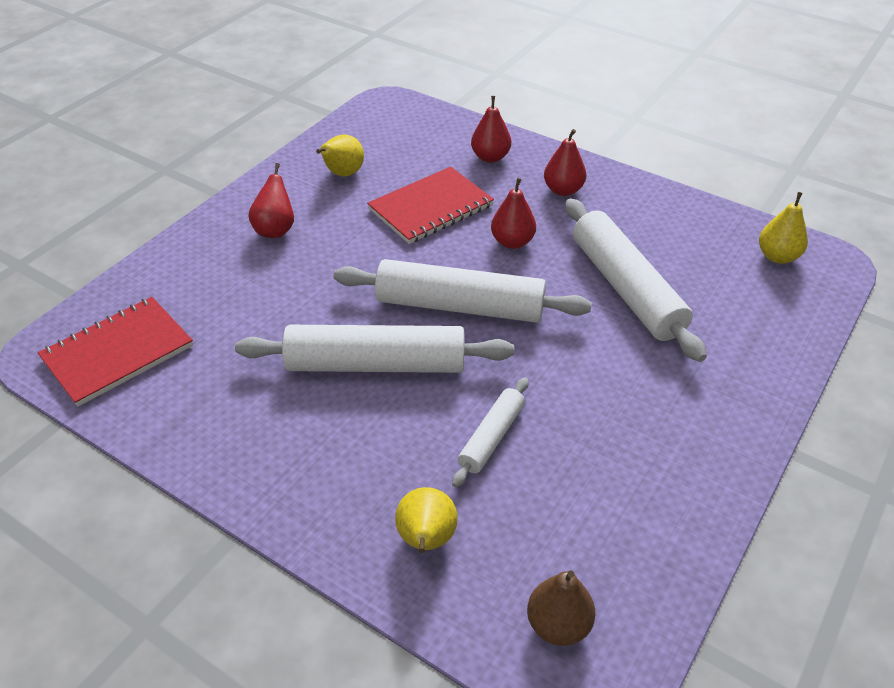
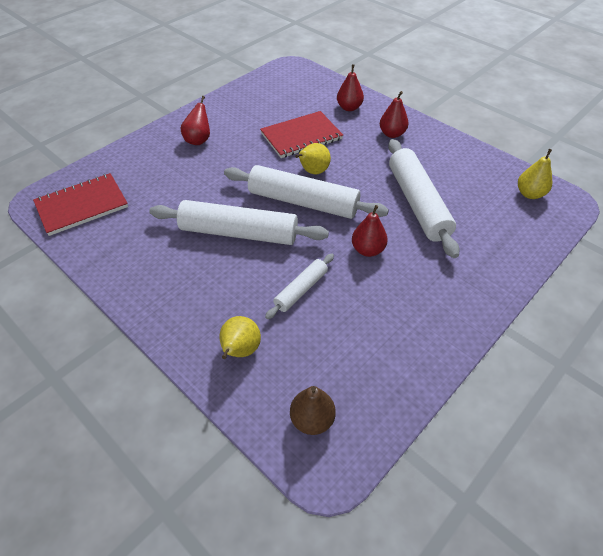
camera: 10 degrees right, 5 degrees up
yellow pear [316,134,364,177] -> yellow pear moved to [295,143,331,174]
red pear [491,178,536,249] -> red pear moved to [352,205,388,257]

